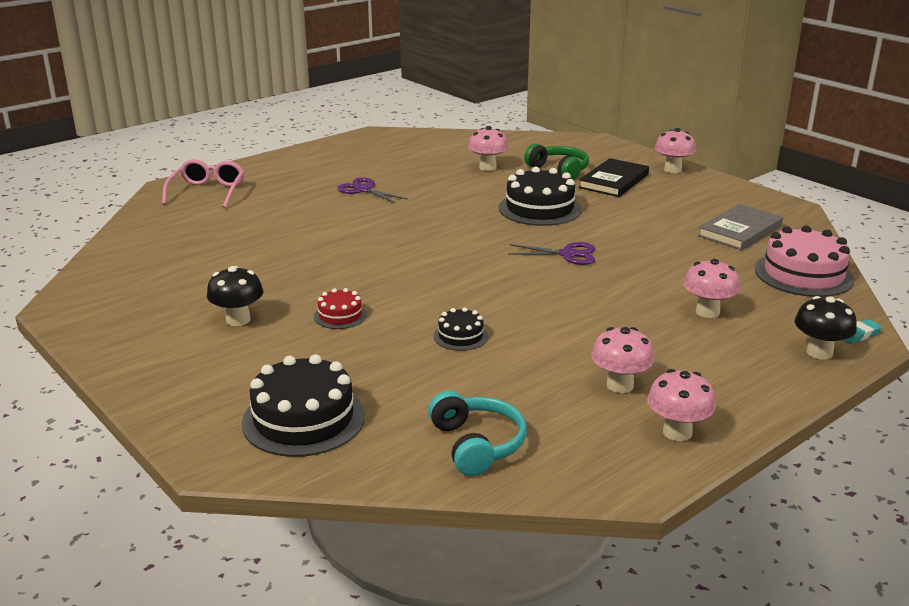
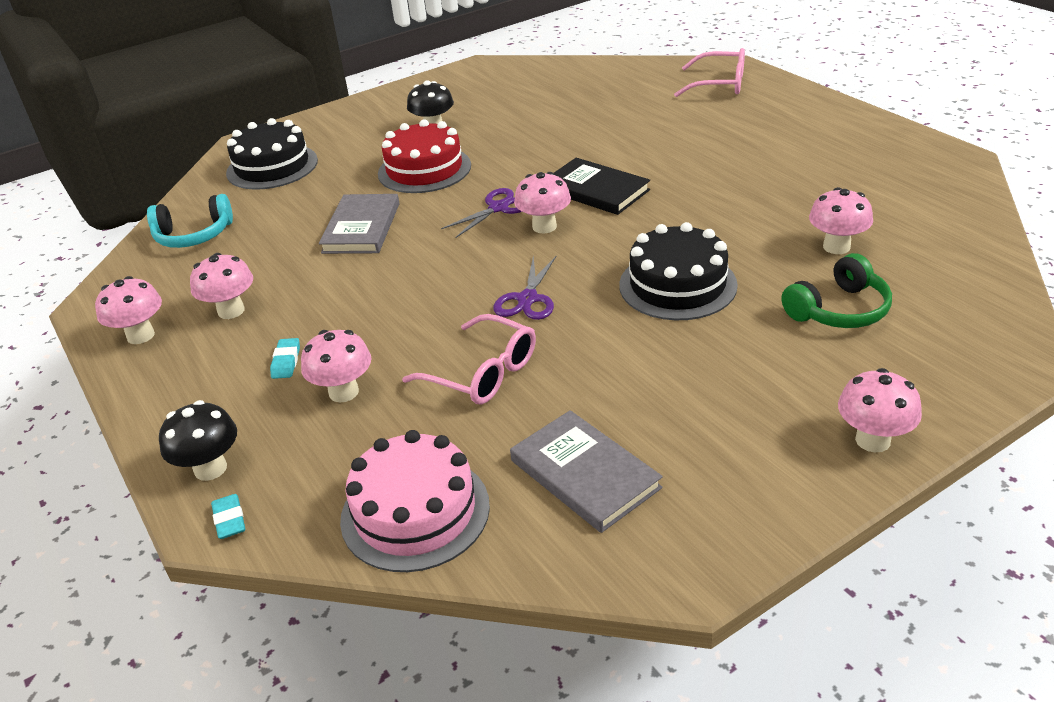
camera: 100 degrees right, 10 degrees up
red cake [314,288,367,329] -> red cake [378,119,471,193], size x1.94
purple scissors [337,177,407,204] -> purple scissors moved to [441,188,522,238]
black cake [433,307,488,351] -> grey book [319,194,399,254]
black book [579,158,649,197] -> black book moved to [554,158,650,215]
none -> turquoise eraser [270,338,300,379]
none -> pink glasses [402,314,536,404]
none -> pink mushroom [514,172,571,233]

